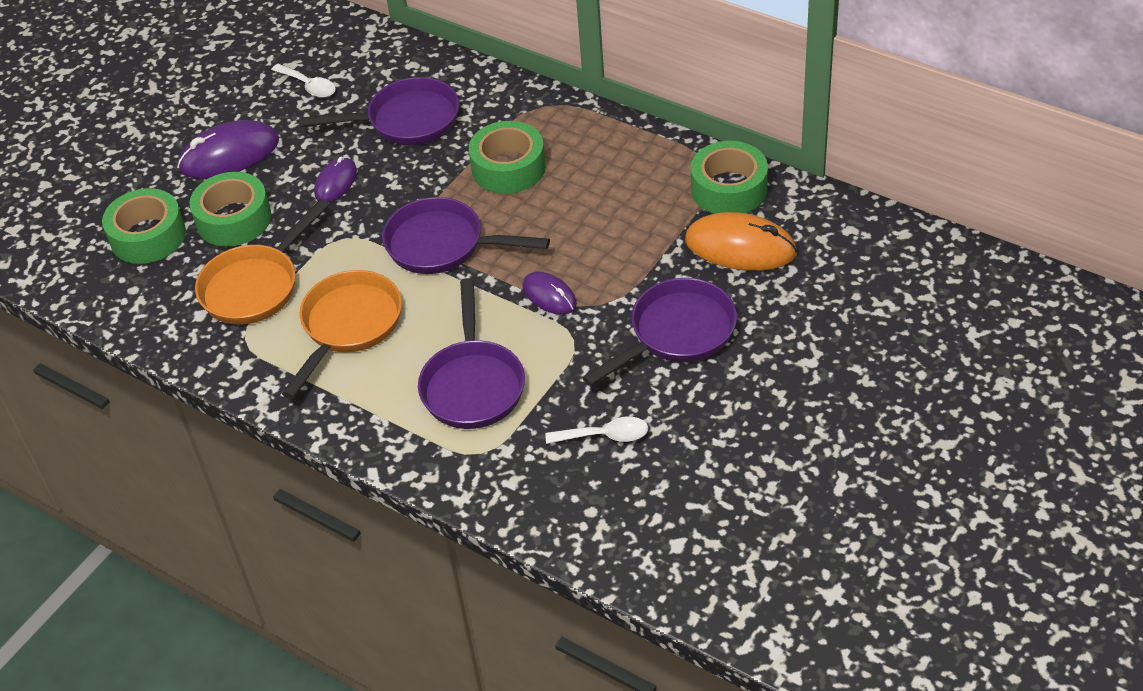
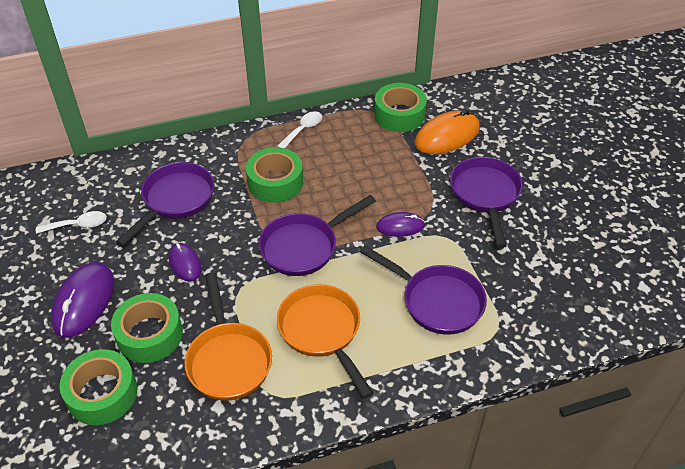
camera: 55 degrees left, 0 degrees up
white spoon [546,416,648,444] -> white spoon moved to [277,111,322,148]

